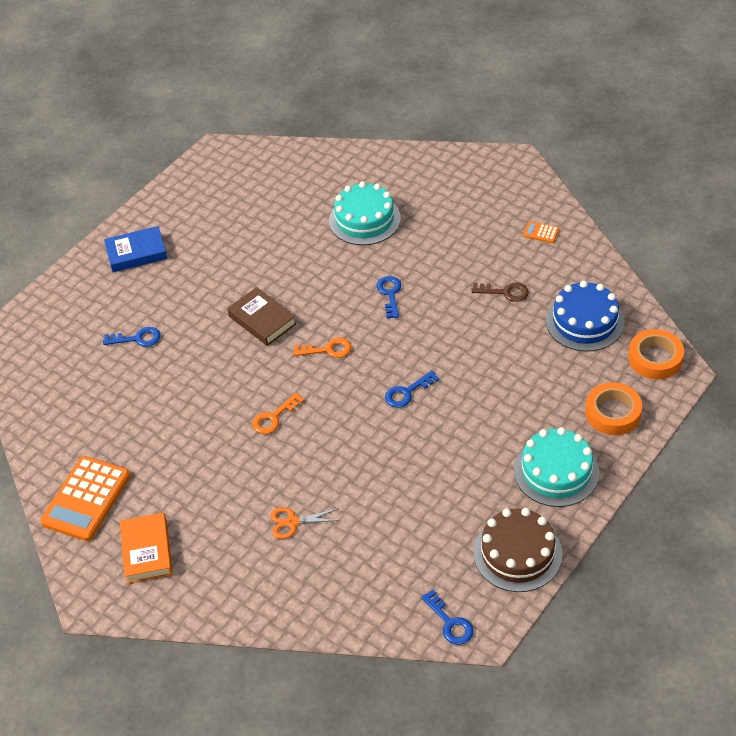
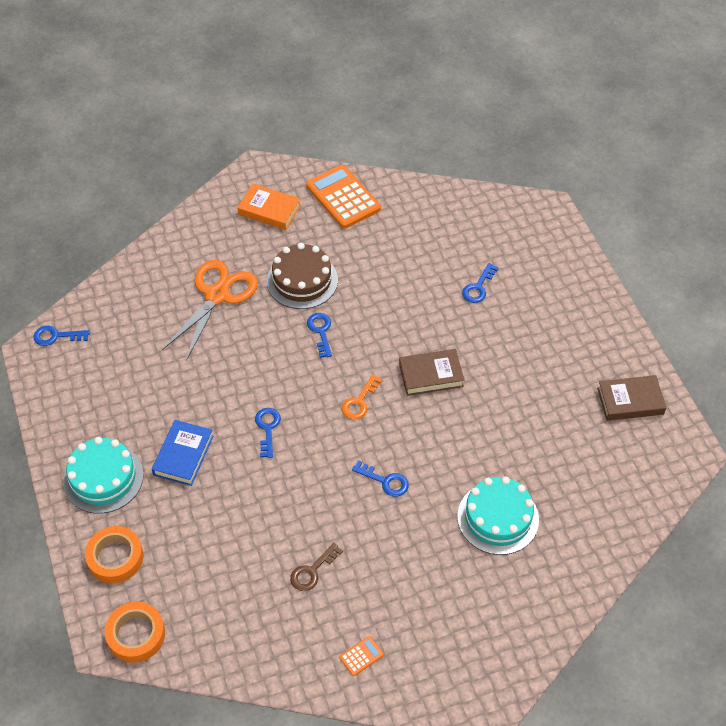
camera: 120 degrees right, 5 degrees up
blue book [104,226,167,272] -> blue book moved to [152,420,214,486]
orange key [252,393,304,434] -> blue key [307,313,332,358]
orange scissors [270,507,341,539] -> orange scissors [162,260,258,361], size x2.09
brown cake [473,508,562,592] -> brown cake moved to [267,243,338,309]
blue cake [546,281,624,352] -> none
none -> brown book [597,375,666,421]

